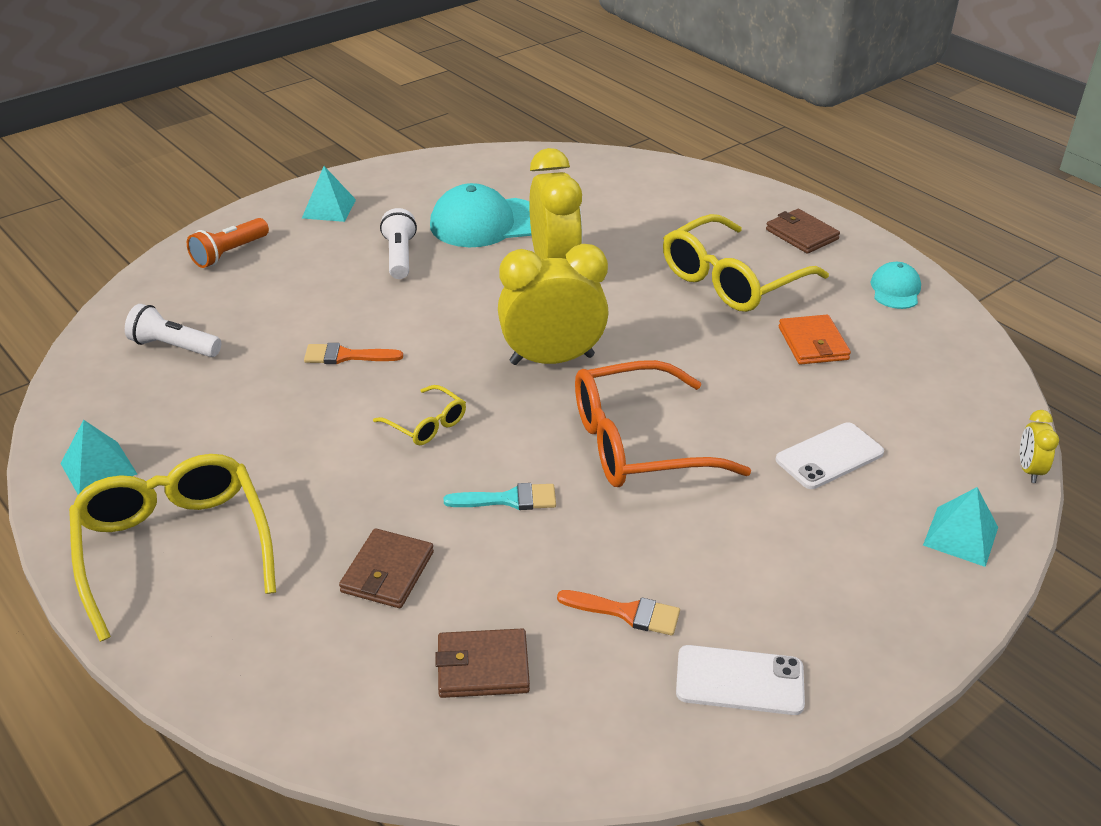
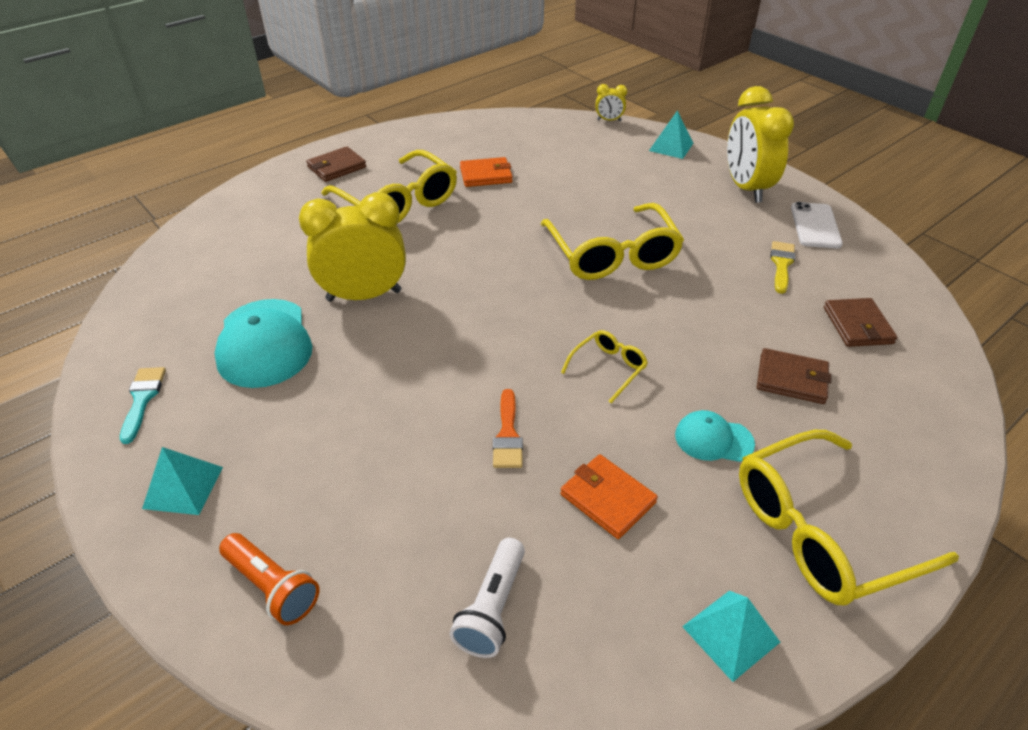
camera: 90 degrees left, 5 degrees up
white flashlight [380,208,417,279] -> none
turquoise brush [444,483,556,510] -> turquoise brush moved to [120,367,166,444]
yellow clock [498,244,609,365] -> yellow clock moved to [727,86,794,203]
orange brush [557,590,680,636] -> yellow brush [770,241,795,294]
orange glasses [575,360,751,487] -> yellow glasses [541,203,684,280]
white phone [776,422,884,489] -> none
turquoise cap [870,262,921,309] -> turquoise cap moved to [675,410,755,462]
none -> orange wallet [560,454,658,539]

